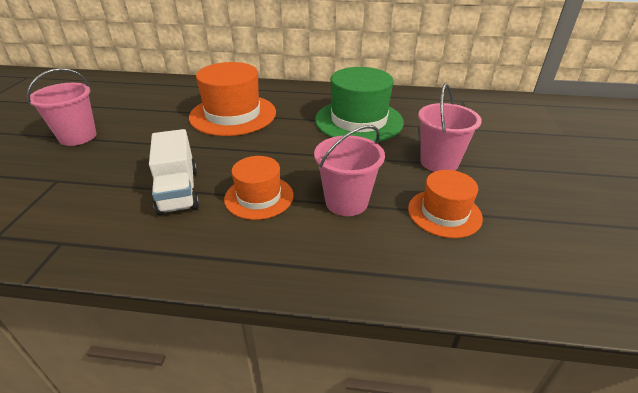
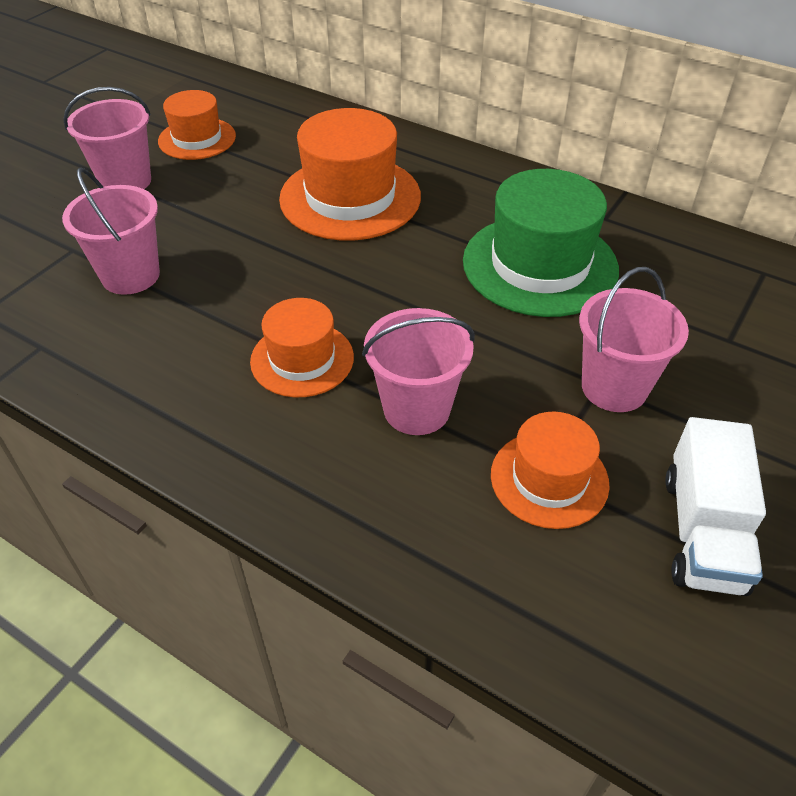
camera: 25 degrees right, 10 degrees up
white truck [149,129,199,215] -> white truck moved to [665,417,766,596]
none -> pink bucket [62,167,160,295]
none -> orange hat [158,90,236,160]

